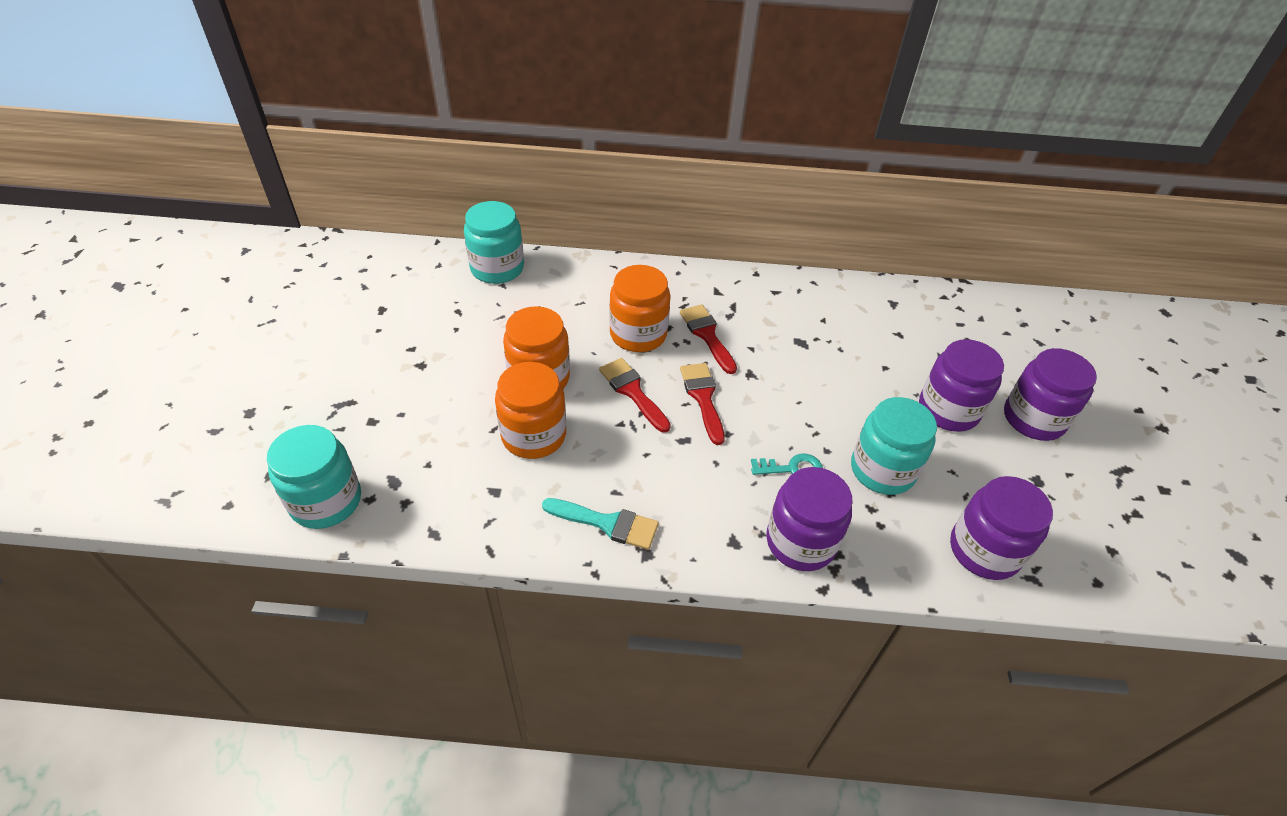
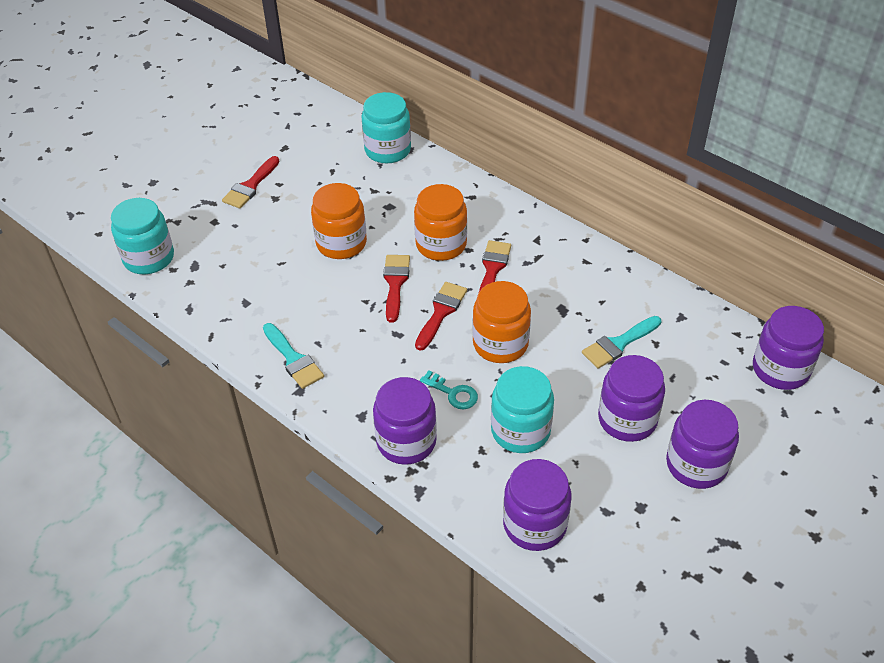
camera: 40 degrees right, 0 degrees up
orange jar [495,362,566,459] -> orange jar moved to [472,281,531,363]
none -> red brush [222,156,280,209]
none -> turquoise brush [582,316,661,369]
none -> purple jar [753,306,824,390]

